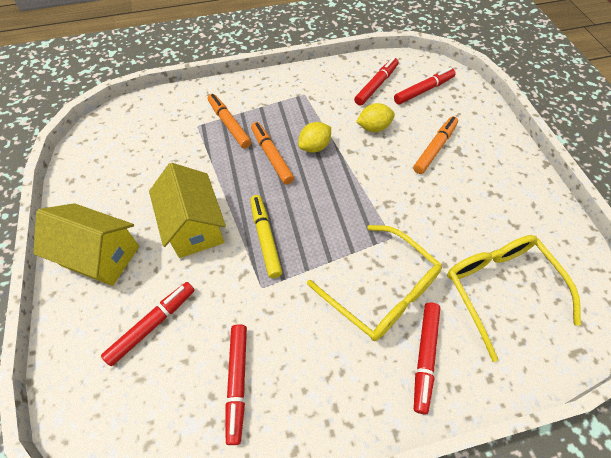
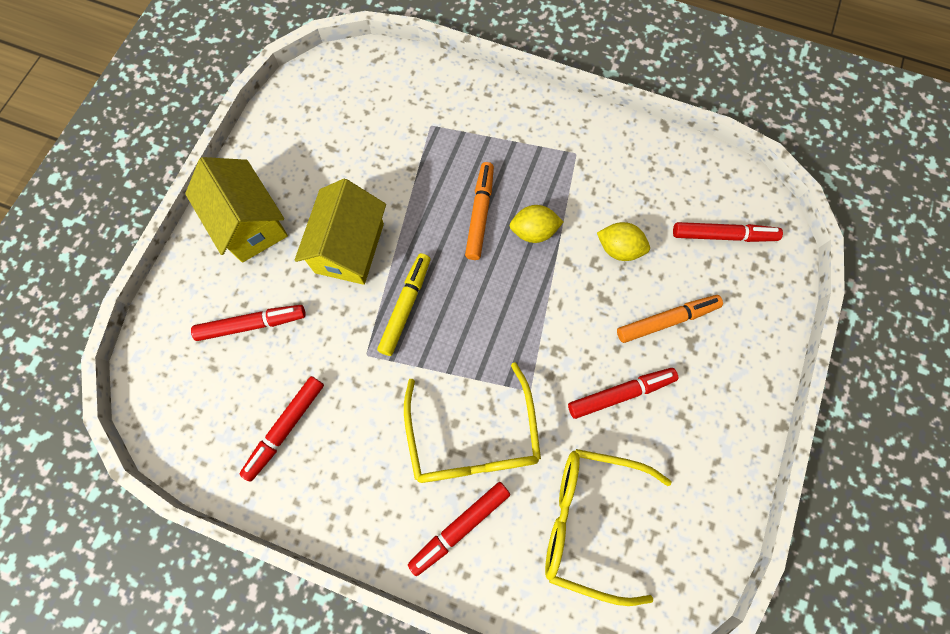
camera: 35 degrees right, 15 degrees up
orange marker [208,94,251,148] -> none
red marker [354,57,399,106] -> red marker moved to [568,368,678,419]
yellow glasses [447,235,581,362] -> yellow glasses turned 90 degrees counterclockwise [545,449,671,606]

